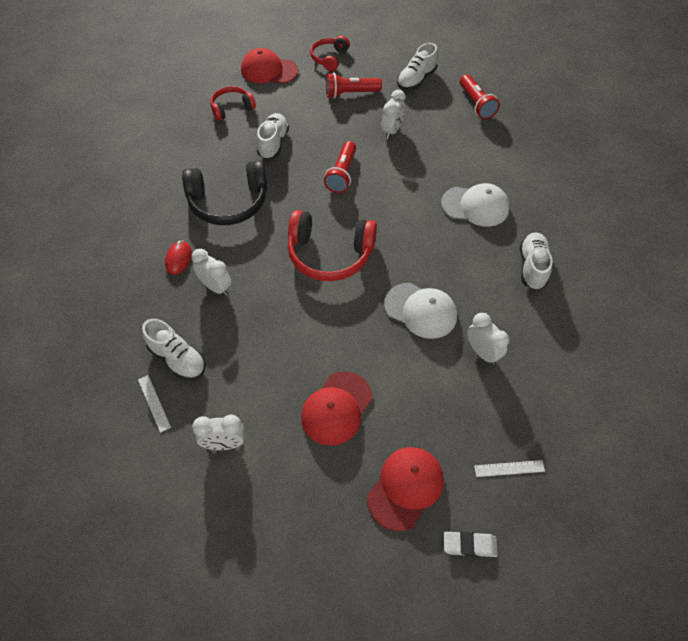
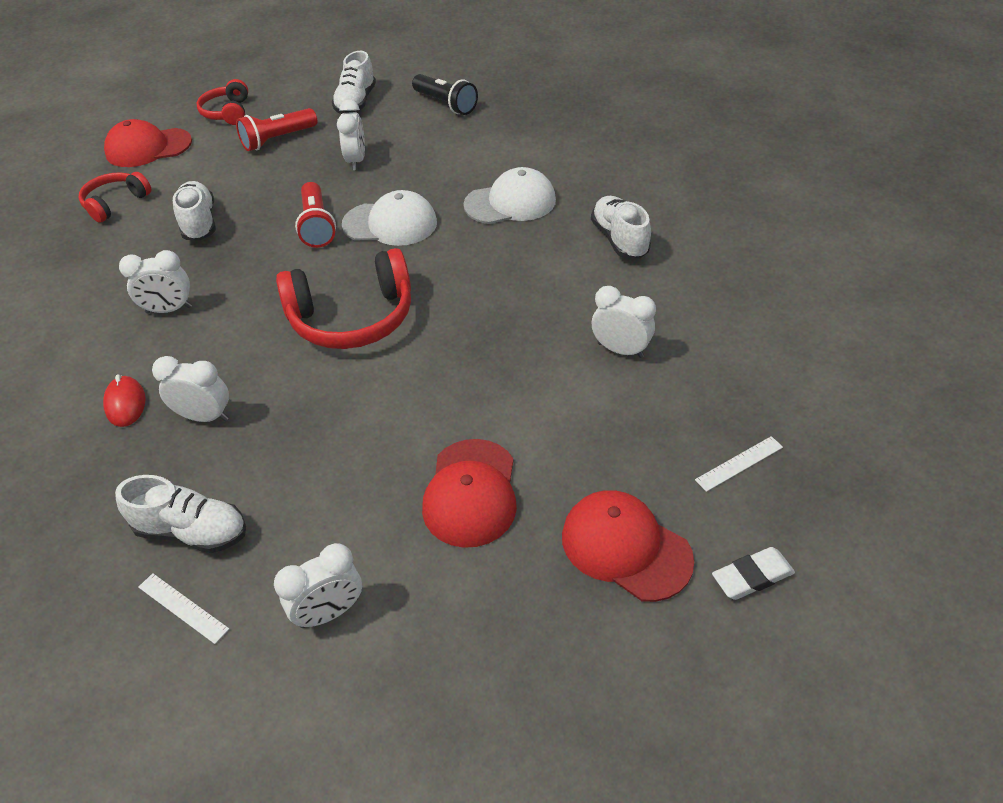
camera: 25 degrees left, 10 degrees down
black headphones [182,160,267,225] -> white clock [119,250,192,314]
red cap [367,447,444,531] -> red cap turned 60 degrees counterclockwise [562,490,694,602]
white cap [384,283,457,339] -> white cap moved to [342,190,437,246]
red flashlight [460,74,500,119] -> black flashlight [412,74,478,115]

